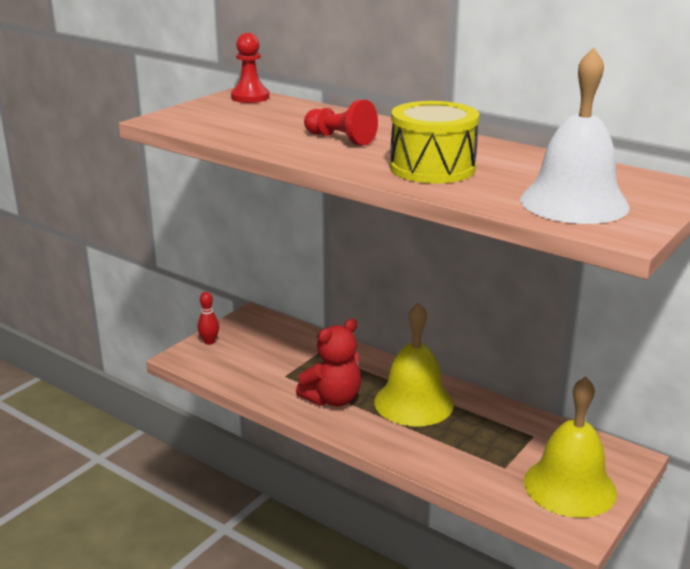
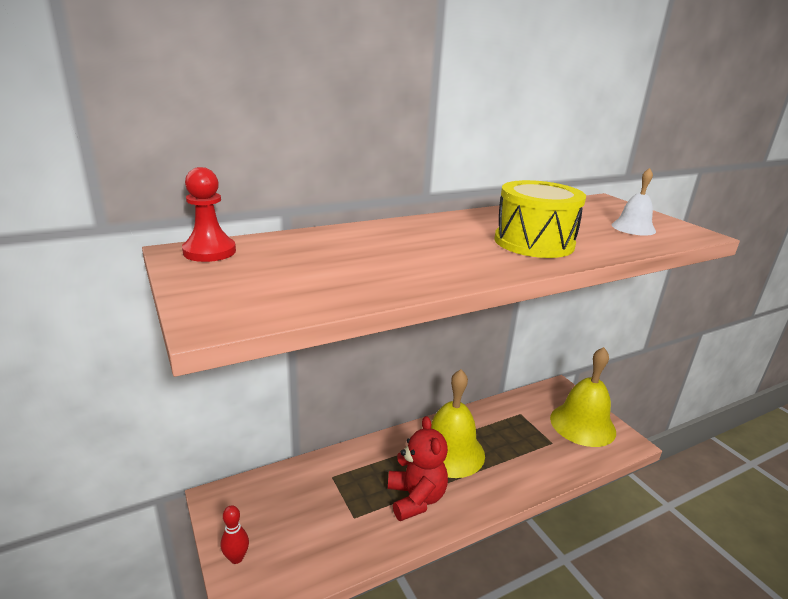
camera: 65 degrees left, 0 degrees up
red pawn [304,100,378,145] -> none
white bell [520,48,630,224] -> white bell [612,168,656,236], size x0.52

